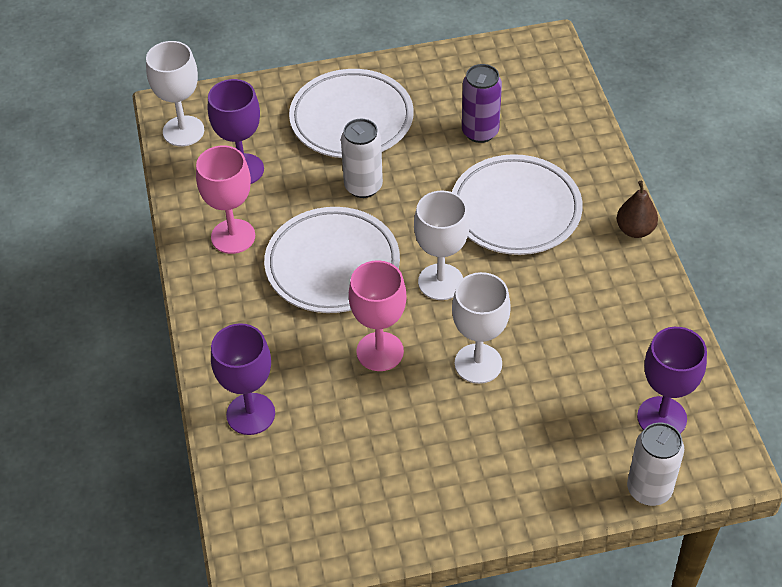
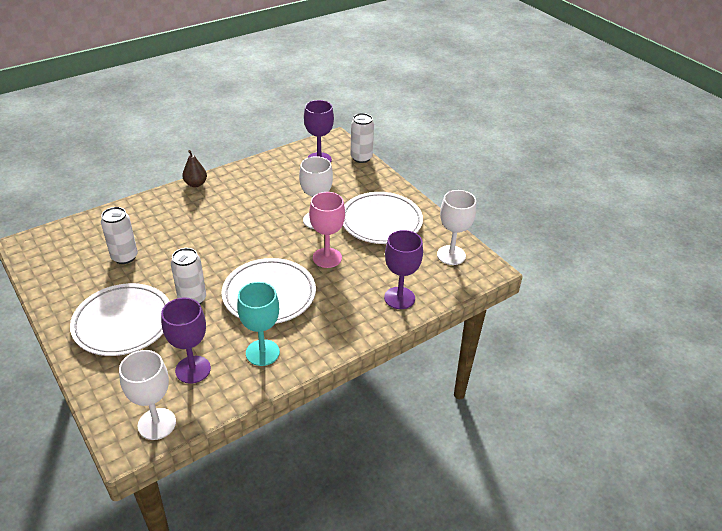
camera: 115 degrees left, 10 degrees down
pink goblet [196,146,255,254] -> turquoise goblet [237,282,280,366]
white goblet [414,191,469,300] -> white goblet moved to [437,190,476,265]
white plate [452,154,583,255] -> white plate moved to [343,192,423,244]
purple can [462,64,502,143] -> white can [101,207,138,264]

